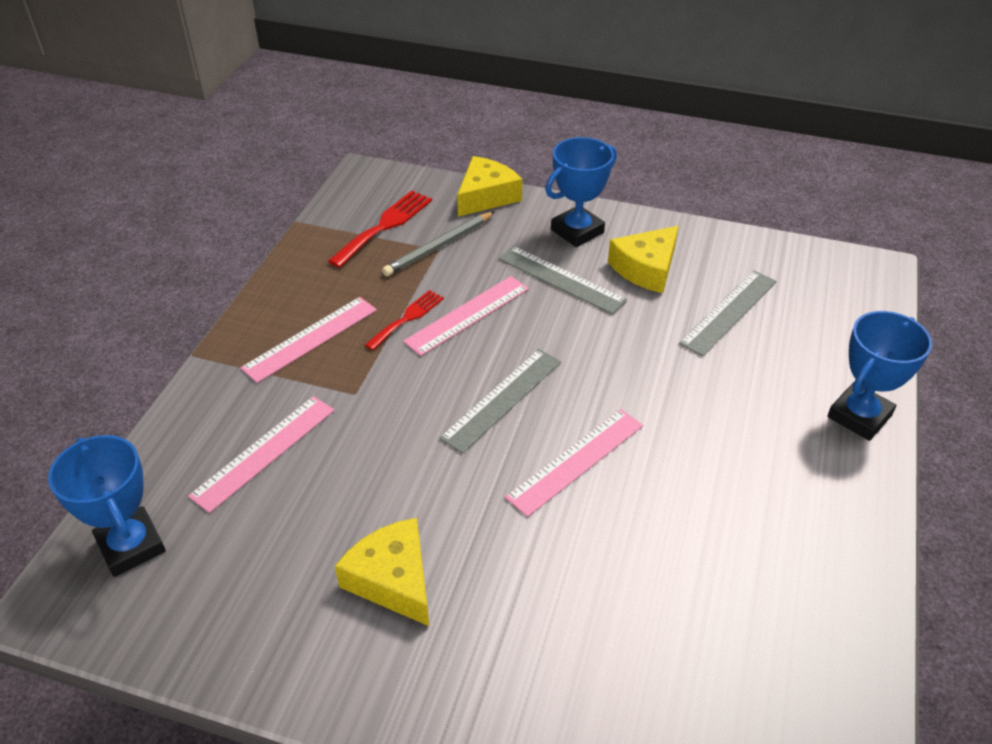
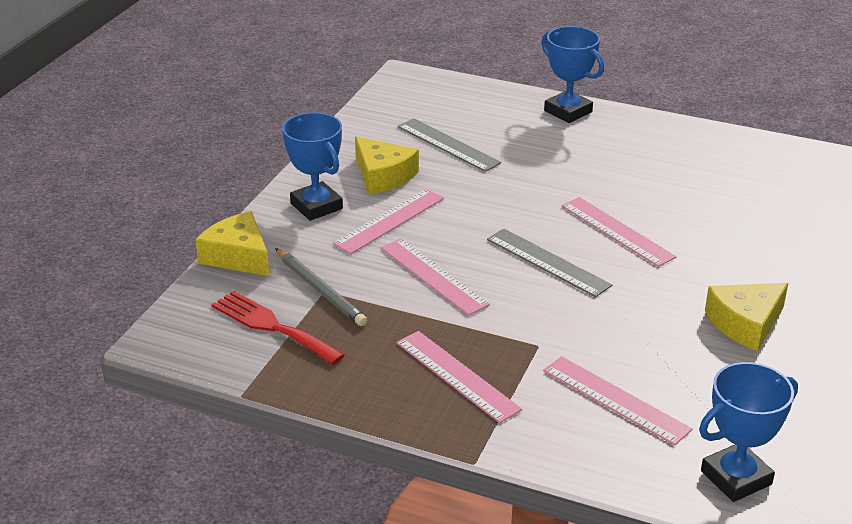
camera: 85 degrees left, 10 degrees down
red fork [365,290,444,350] -> none
grey ruler [498,246,627,315] -> pink ruler [333,189,444,254]

